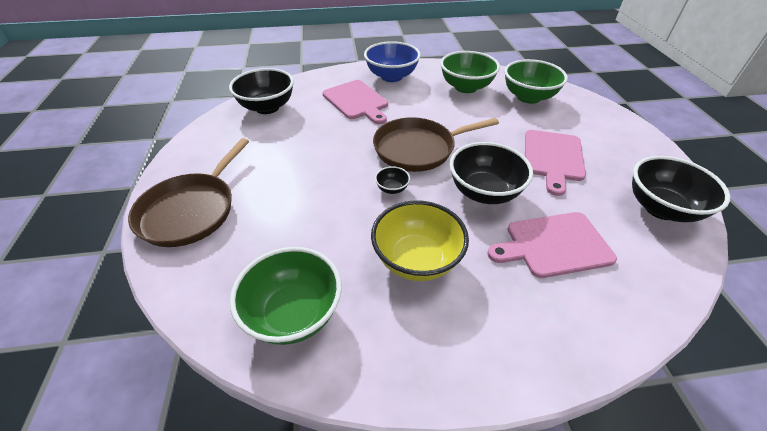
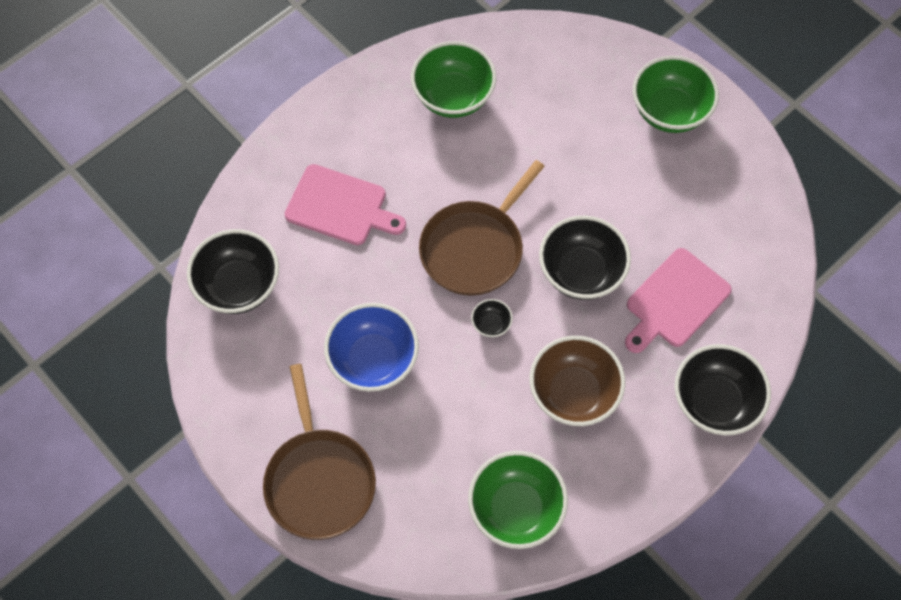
camera: 35 degrees left, 20 degrees up
blue bowl [364,41,421,82] -> blue bowl moved to [324,303,419,392]
yellow bowl [371,200,469,281] -> brown bowl [530,336,625,426]
green bowl [504,59,568,104] -> green bowl moved to [633,56,719,133]
pink cutting board [525,130,586,196] -> none
black bowl [632,156,730,222] -> black bowl moved to [674,344,771,435]

